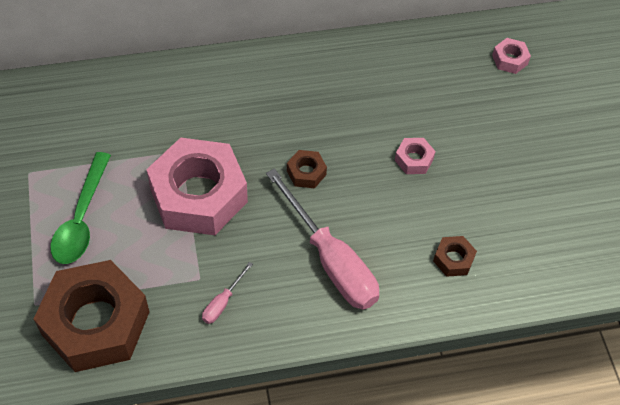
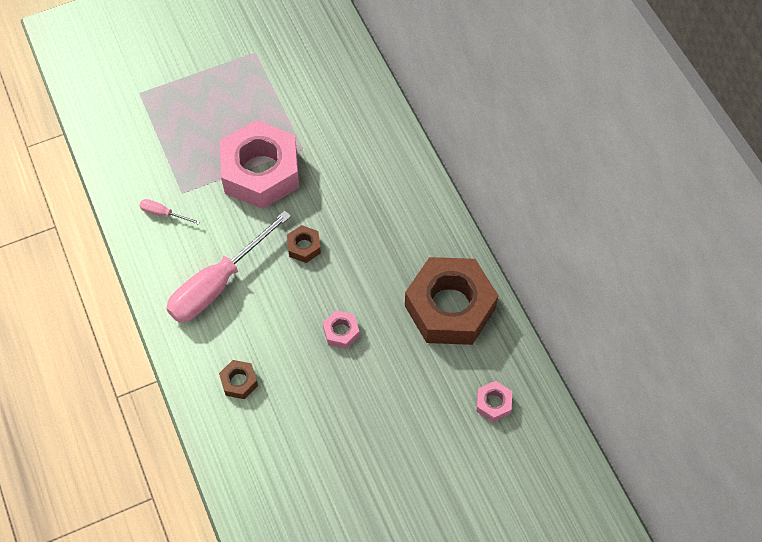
camera: 80 degrees right, 5 degrees up
brown nut [34,260,149,372] -> brown nut moved to [405,257,499,345]
green spoon [50,152,111,264] -> none

